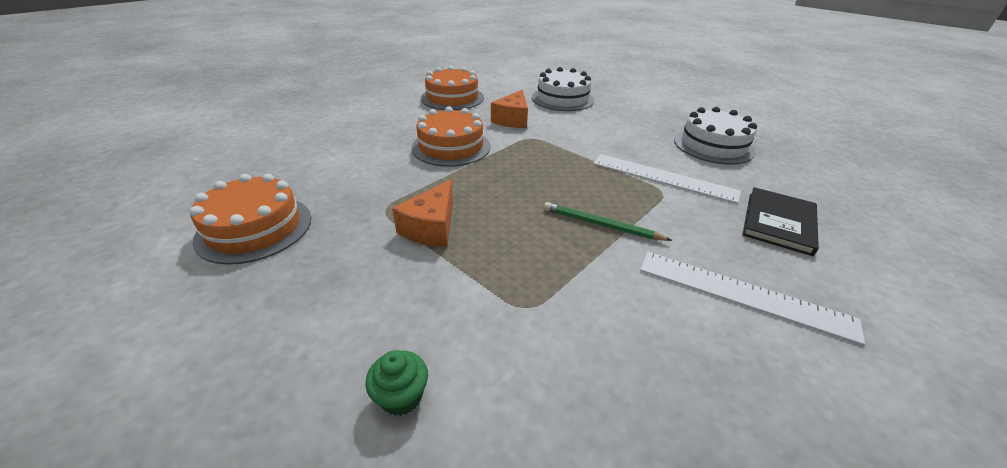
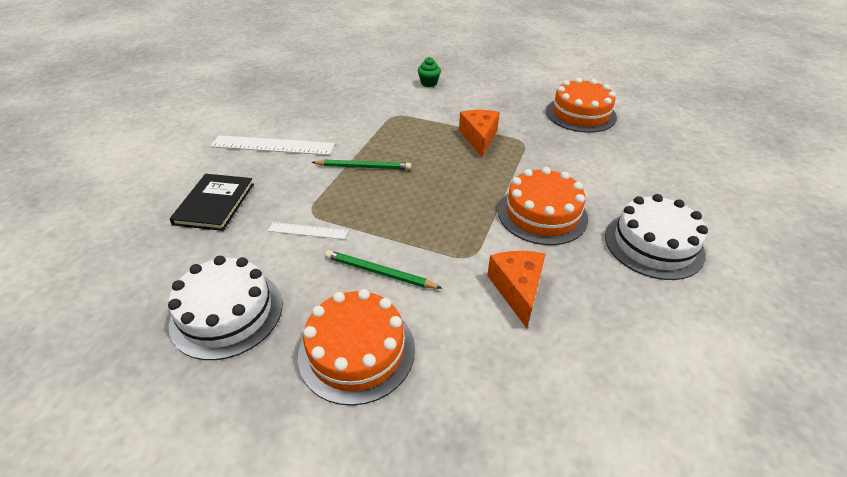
camera: 160 degrees right, 5 degrees up
orange cake [421,66,484,110] -> orange cake moved to [298,289,415,406]
white cake [532,67,594,111] -> white cake moved to [605,194,708,280]
white ruler [593,154,741,204] -> white ruler [268,222,348,240], size x0.53
none -> green pencil [325,250,442,289]

